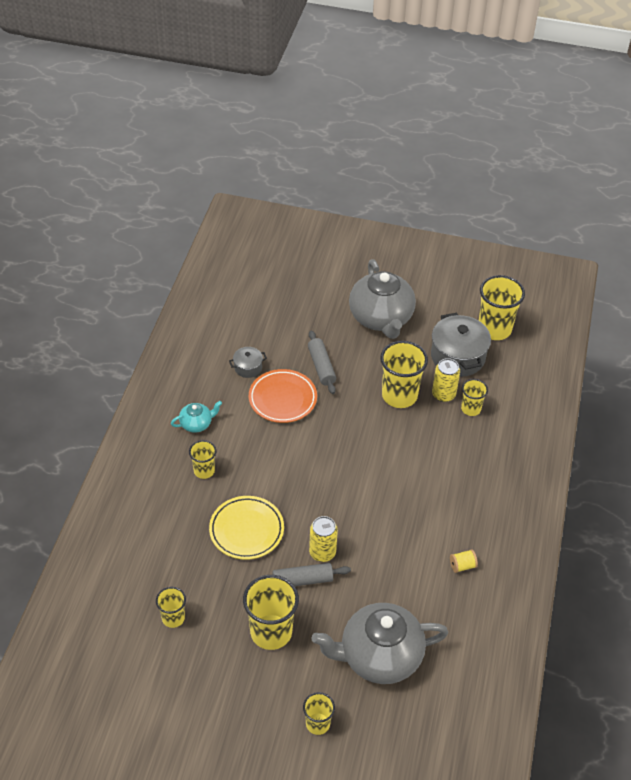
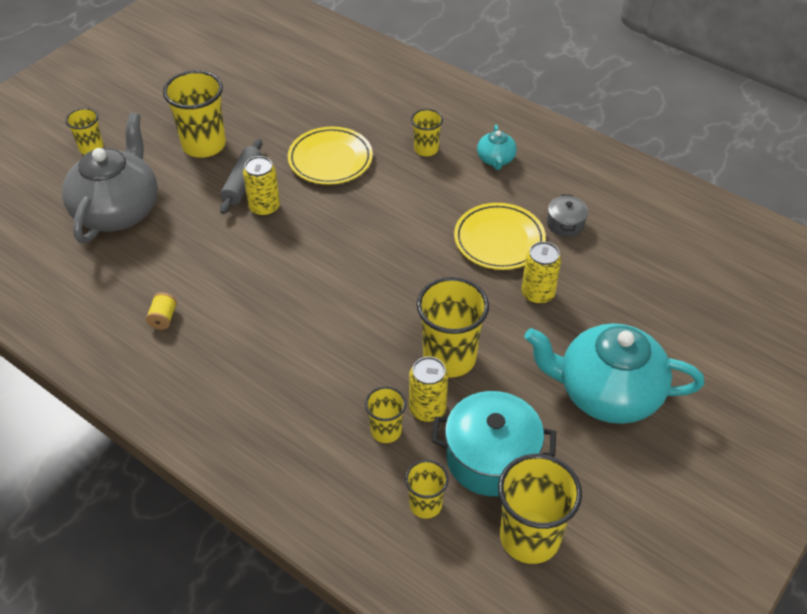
camera: 115 degrees right, 0 degrees up
yellow cup [156,587,186,628] -> yellow cup moved to [405,460,449,519]
orange plate [249,369,317,423] -> yellow plate [454,203,546,270]
grey rolling pin [308,330,336,394] -> yellow can [521,241,561,304]
grey teapot [349,259,416,339] -> turquoise teapot [524,323,704,424]
grey pot [431,313,491,377] -> turquoise pot [431,391,556,496]

